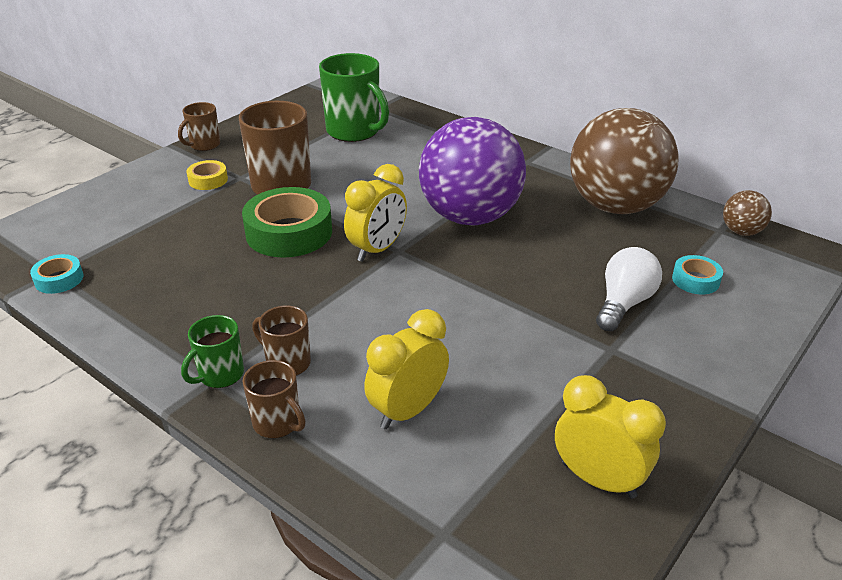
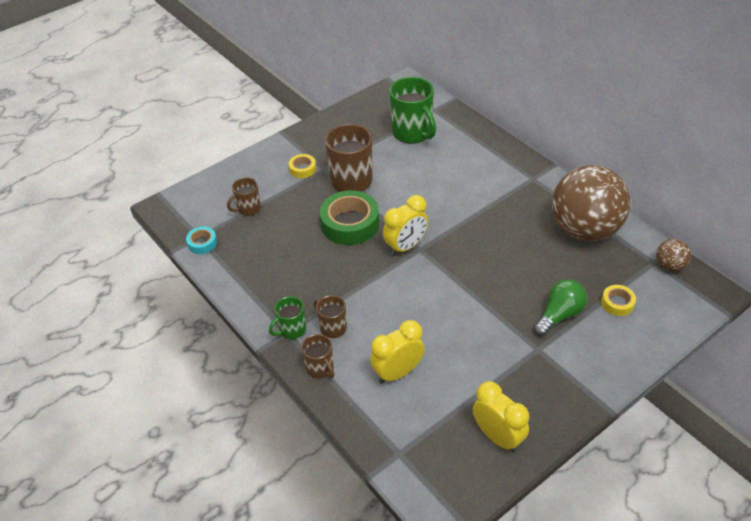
camera: 15 degrees right, 10 degrees up
brown mug [178,102,220,151] -> brown mug moved to [227,177,261,216]
purple ball [419,117,526,226] -> none
white light bulb [596,247,662,331] -> green light bulb [533,279,587,336]
turquoise tape [672,255,723,295] -> yellow tape [601,285,636,316]

